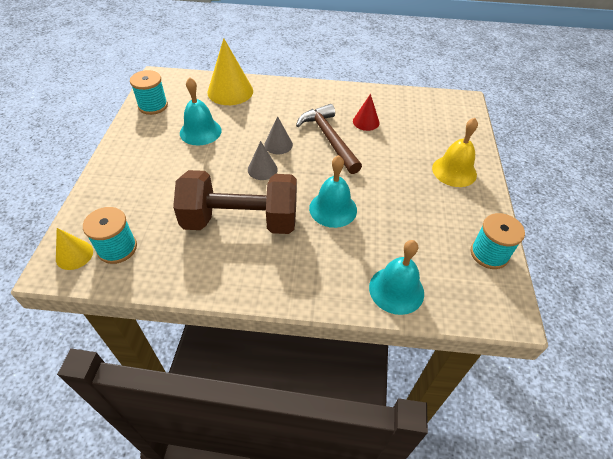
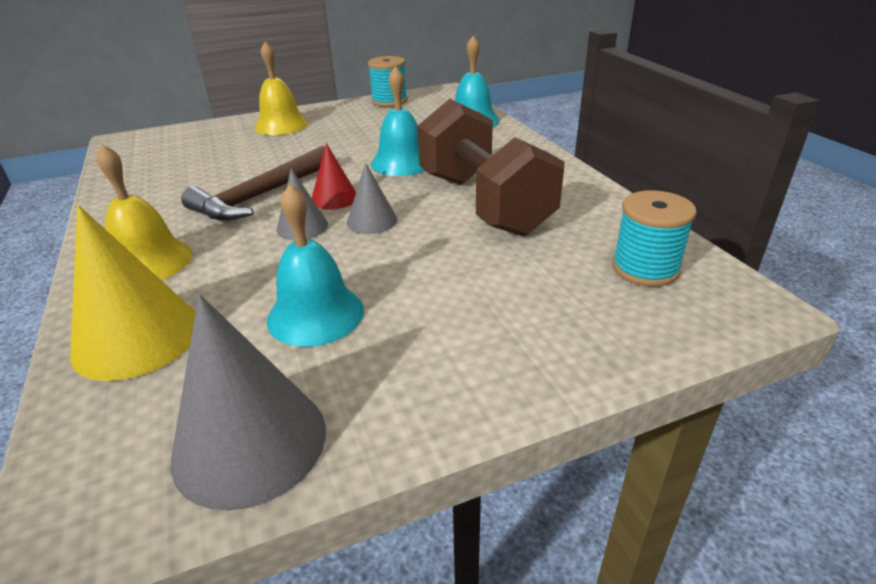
camera: 115 degrees left, 15 degrees down
yellow cone [56,228,93,270] -> none
turquoise spool [130,70,168,115] -> grey cone [171,294,326,511]
red cone [353,94,380,131] -> red cone moved to [312,143,356,210]
none -> yellow bell [97,144,193,280]

